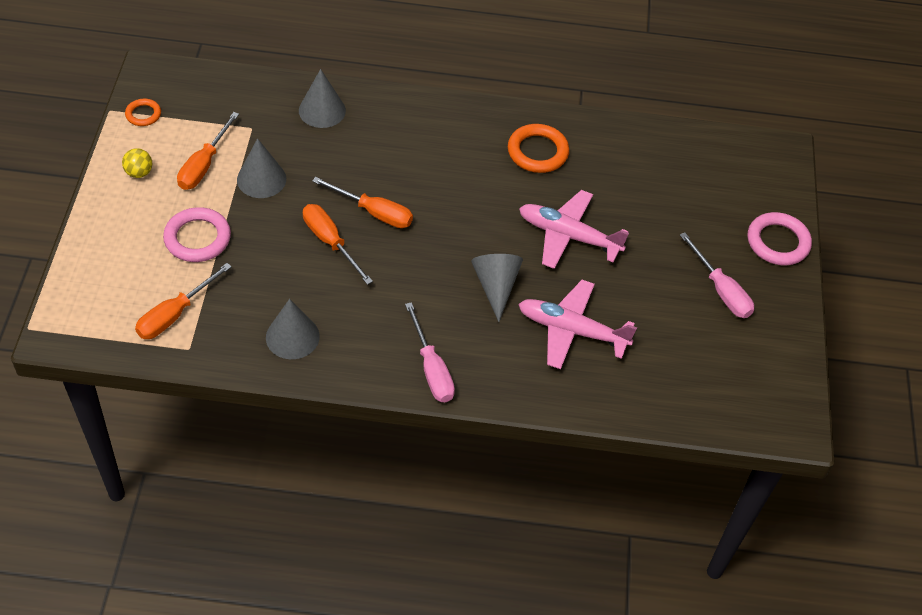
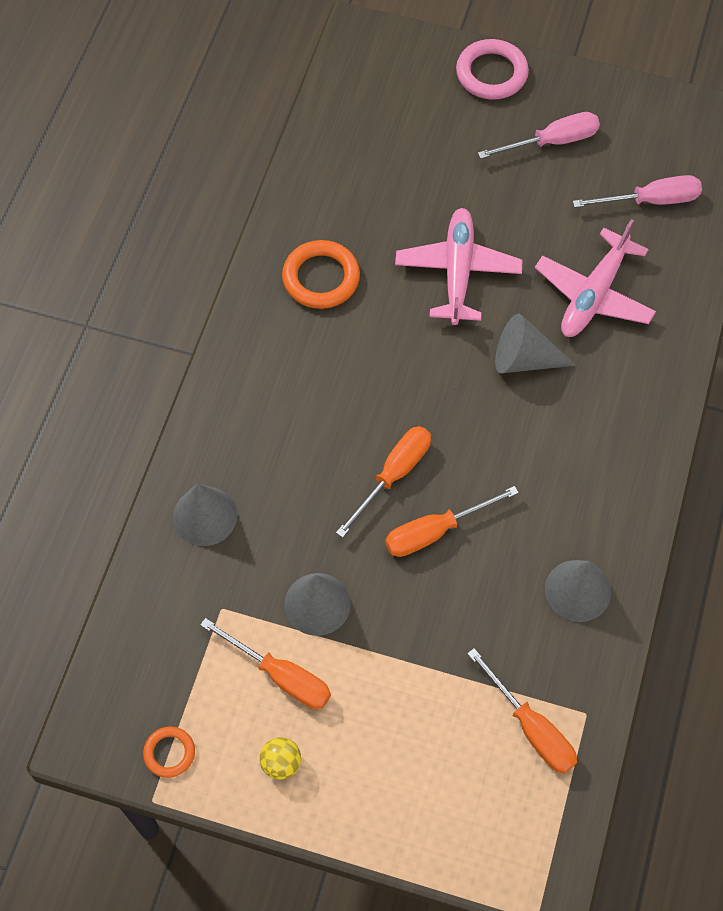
camera: 75 degrees left, 10 degrees up
pink ring [163,207,231,262] -> none
pink screwdriver [405,302,455,402] -> pink screwdriver moved to [573,175,702,208]
pink plane [519,190,629,269] -> pink plane turned 150 degrees clockwise [395,208,523,325]

